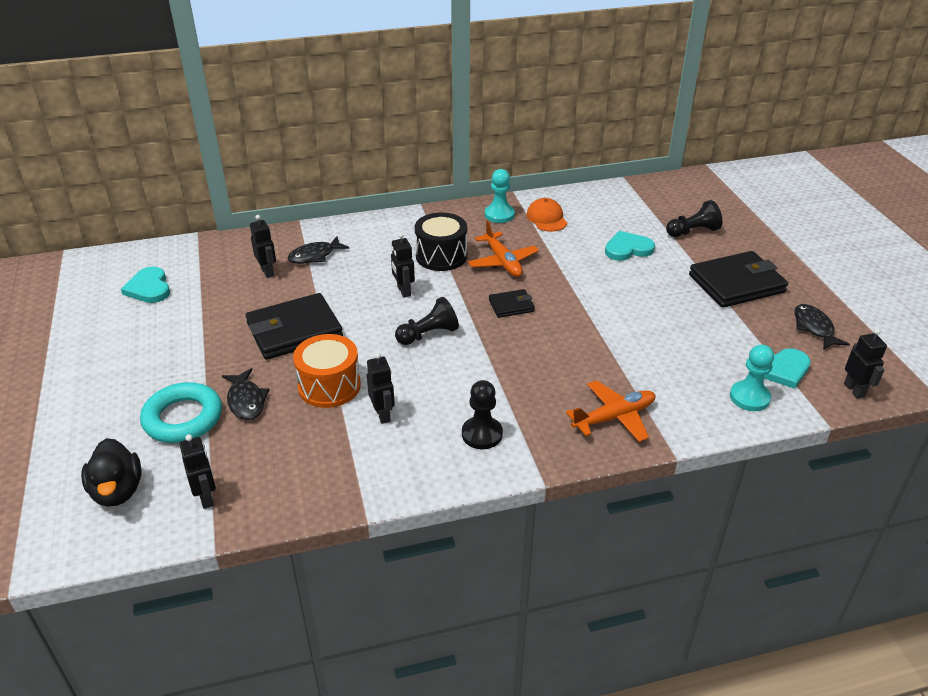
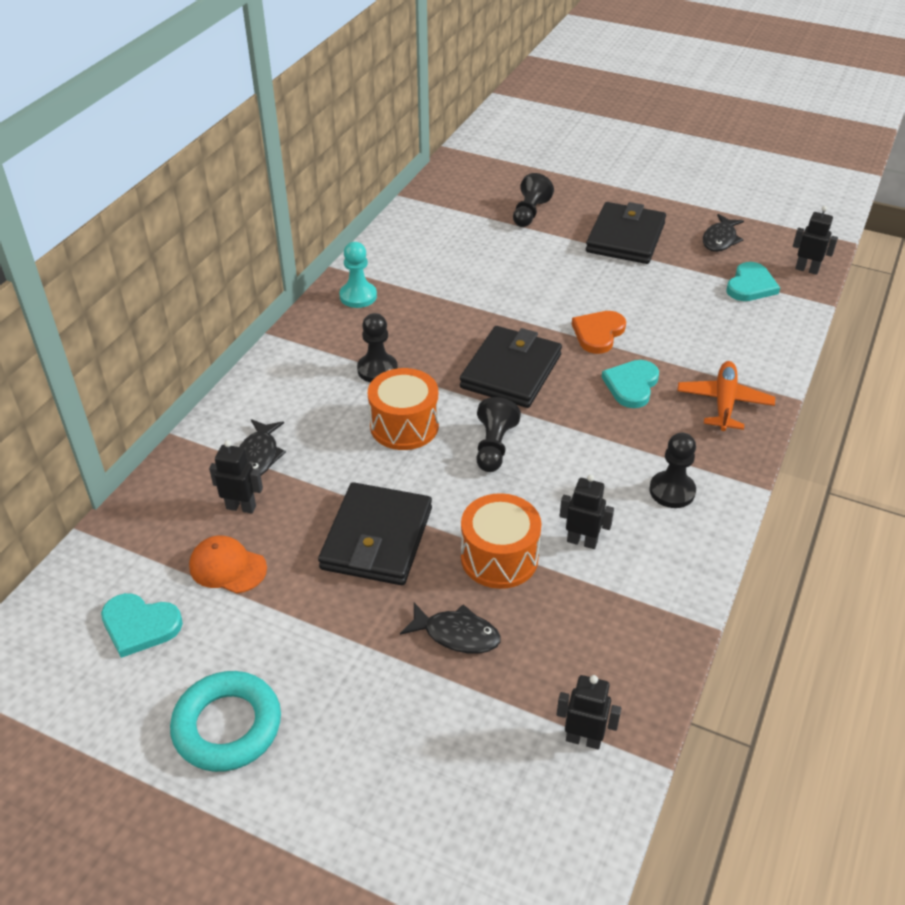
camera: 50 degrees left, 5 degrees up
black duck [81,438,142,507] -> none
turquoise ring [140,382,222,443] -> turquoise ring moved to [170,671,281,772]
black robot [391,233,415,298] -> orange drum [368,368,439,450]
black drum [415,213,467,271] -> black pawn [357,313,398,382]
orange plane [468,220,539,277] -> none
black wallet [489,289,535,318] -> black wallet [460,326,562,408], size x2.00
orange cap [527,198,567,232] -> orange cap moved to [189,536,267,593]
turquoise heart [605,231,655,261] -> turquoise heart moved to [601,360,659,408]
turquoise pawn [730,344,774,411] -> none
black fish [794,304,850,350] -> black fish turned 90 degrees counterclockwise [703,214,744,252]
none -> orange heart [572,311,626,354]

